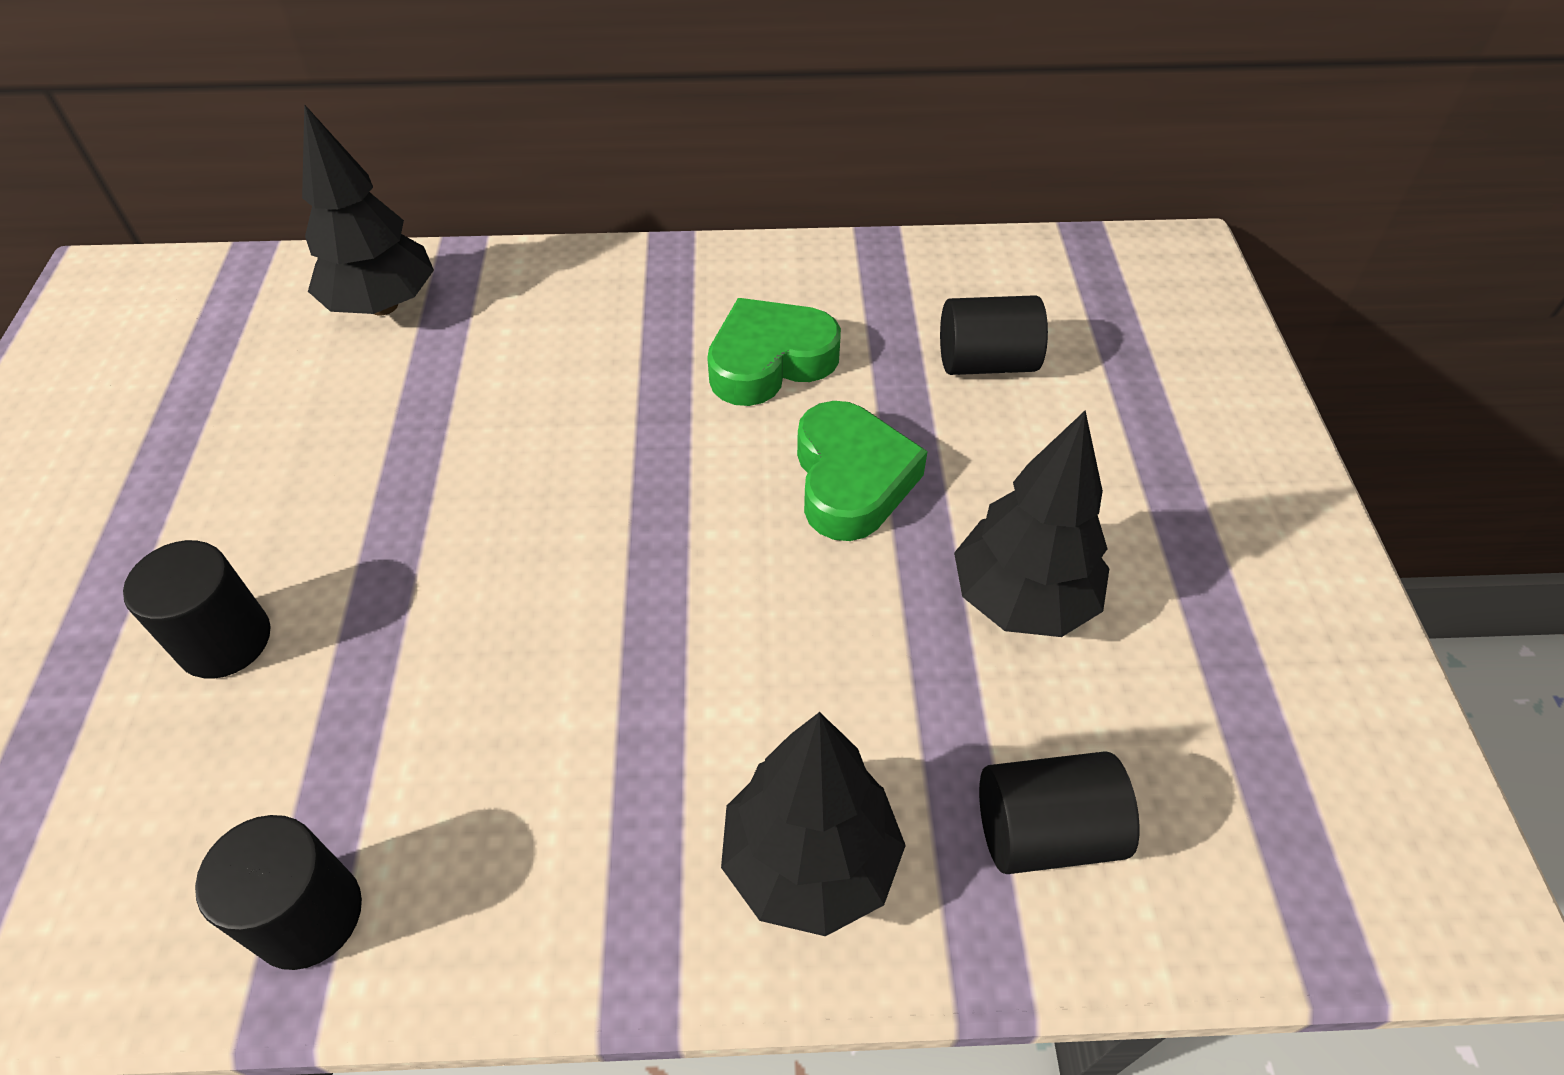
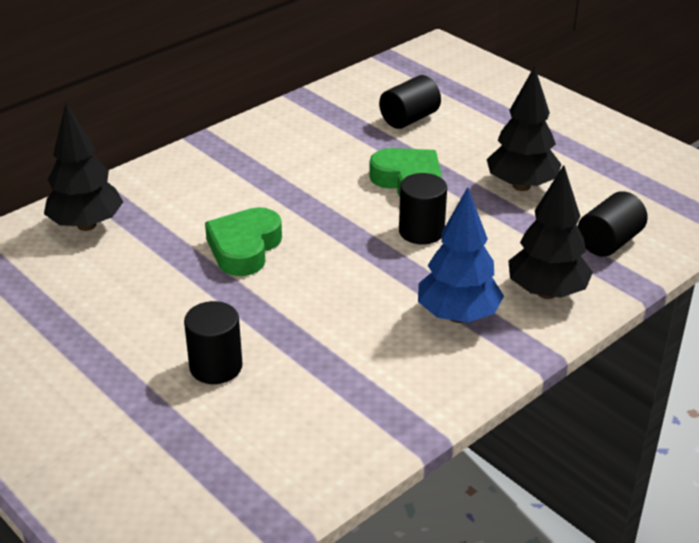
camera: 40 degrees left, 15 degrees down
black cylinder [195,815,362,970] -> black cylinder moved to [399,173,447,245]
green heart [707,298,841,406] -> green heart moved to [205,207,282,276]
none -> blue tree [418,187,504,323]

